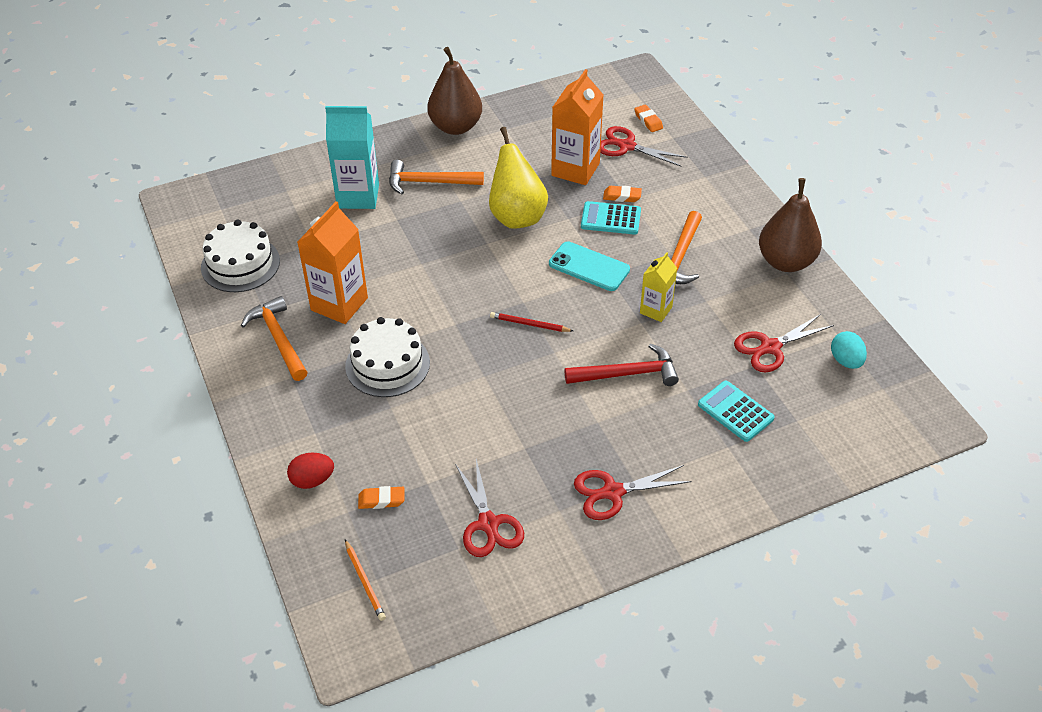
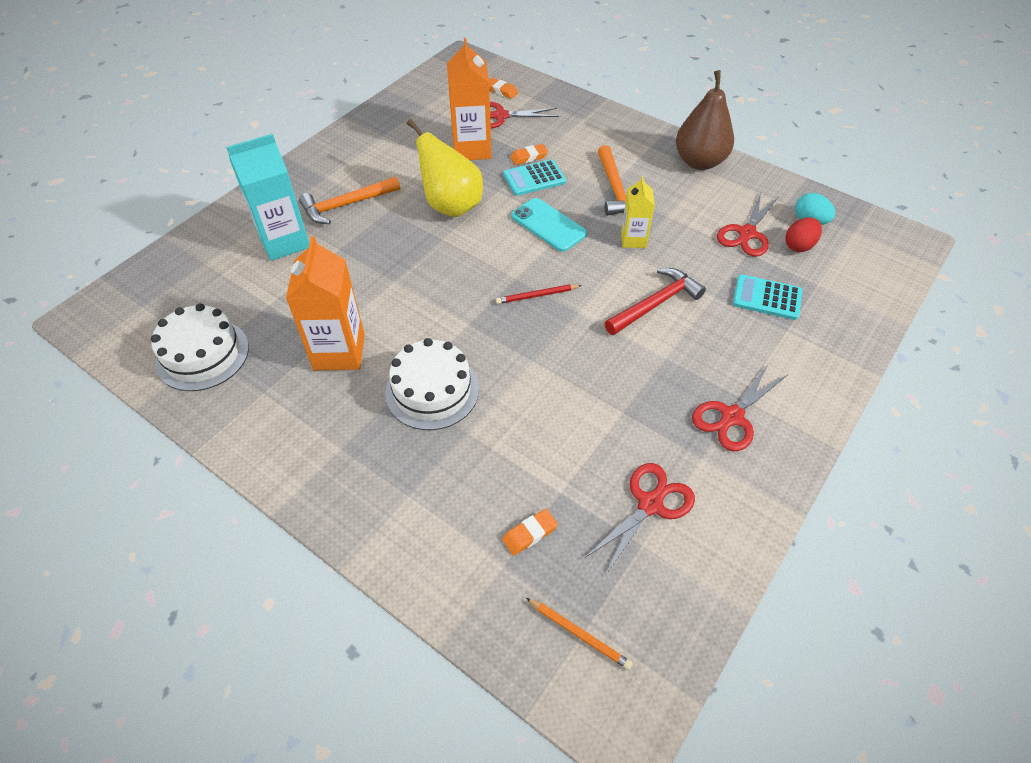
camera: 30 degrees left, 5 degrees up
orange hammer [241,296,308,381] -> none
red egg [287,453,334,489] -> red egg moved to [785,217,822,252]
brown pear [427,47,482,135] -> none
red scissors [455,459,524,557] -> red scissors turned 90 degrees counterclockwise [585,463,695,574]
turquoise phone [549,241,630,291] -> turquoise phone turned 45 degrees clockwise [511,198,587,252]

